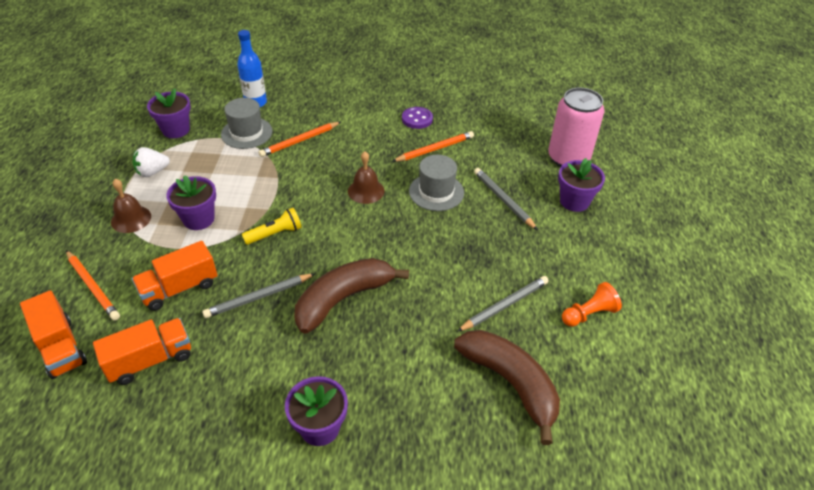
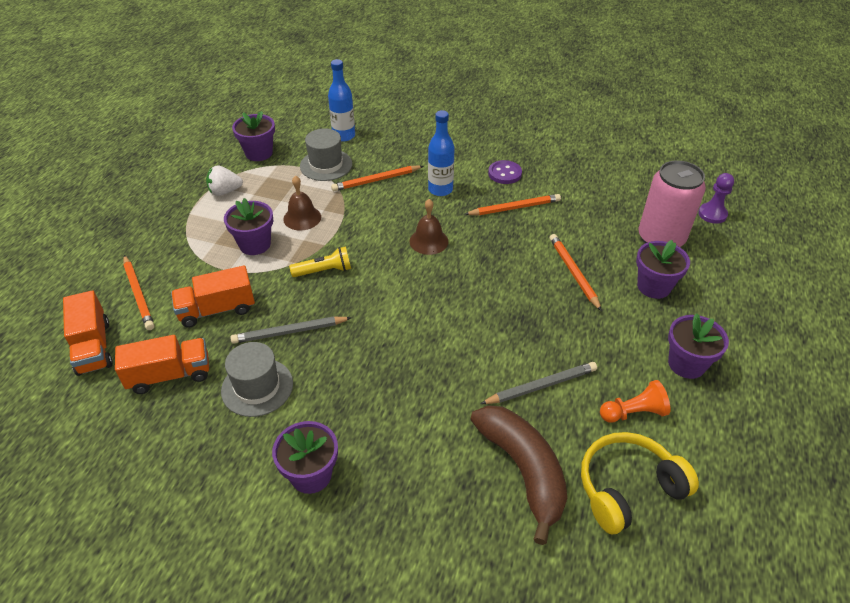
camera: 15 degrees right, 0 degrees up
brown bell [111,179,151,233] -> brown bell moved to [283,176,321,230]
brown banana [294,258,409,334] -> none
grey hat [409,155,464,211] -> grey hat moved to [221,342,293,417]
grey pencil [474,168,538,230] -> orange pencil [549,234,602,311]
none -> blue bottle [428,110,455,196]
none -> yellow headphones [581,432,699,534]
none -> purple flower pot [668,313,729,379]
none -> purple pawn [698,173,734,224]

